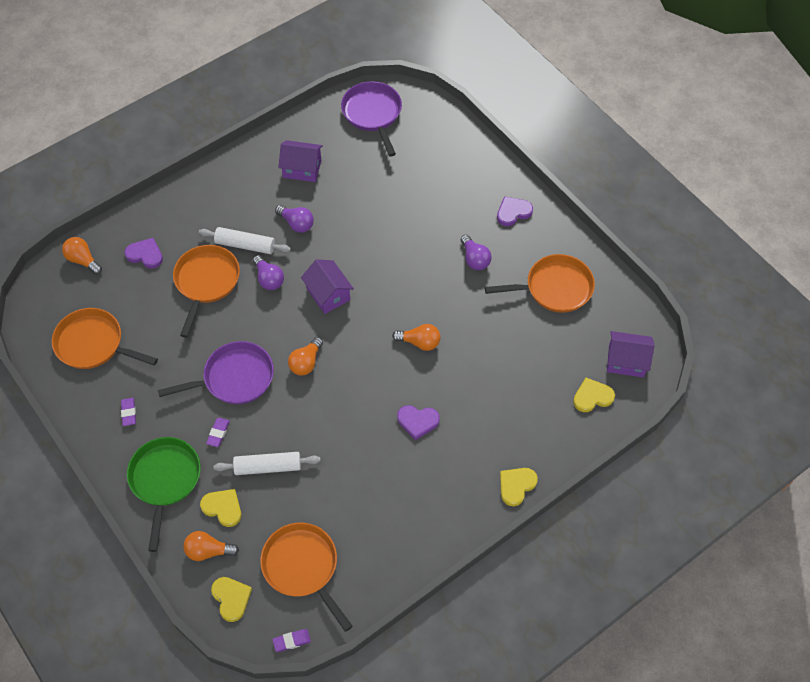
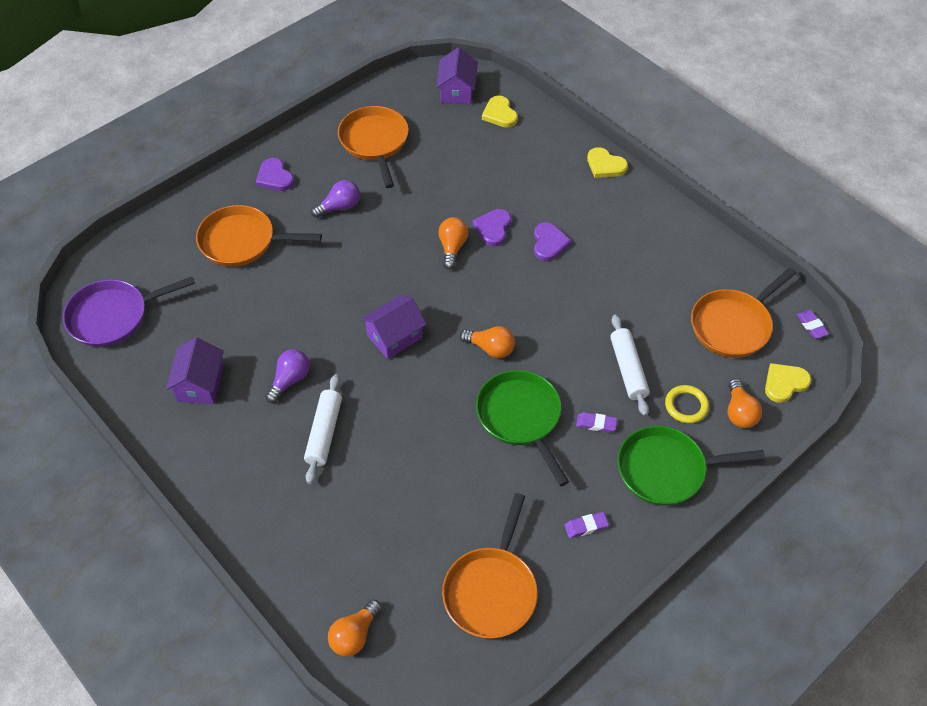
camera: 95 degrees left, 5 degrees down
purple heart [125,238,163,269] -> purple heart moved to [473,209,511,246]
purple pan [158,341,274,404] -> green pan [476,370,569,486]
orange pan [173,245,240,338] -> orange pan moved to [196,205,322,267]
yellow heart [200,489,241,527] -> yellow ring [665,385,709,423]
purple light bulb [253,255,284,290] -> none

